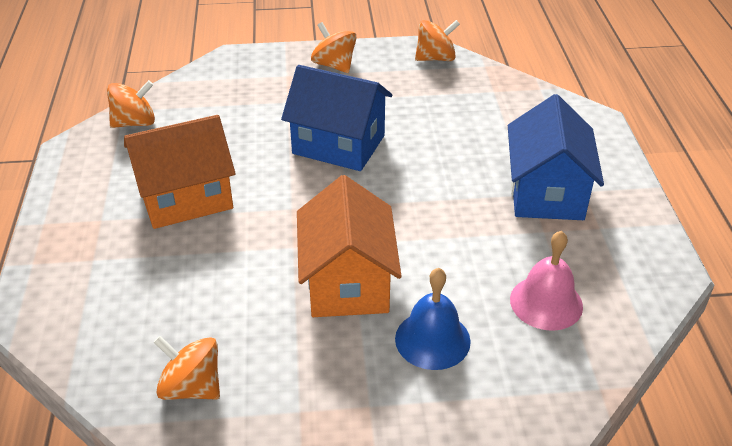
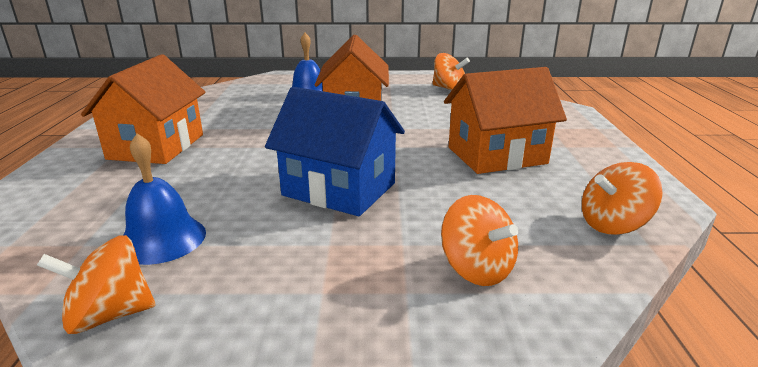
camera: 175 degrees left, 15 degrees down
orange spinning top [311,22,357,73] -> orange spinning top moved to [441,195,518,286]
blue house [508,94,604,220] -> orange house [81,54,205,164]
pink bell [510,231,583,331] -> none
none -> blue bell [124,133,206,265]

